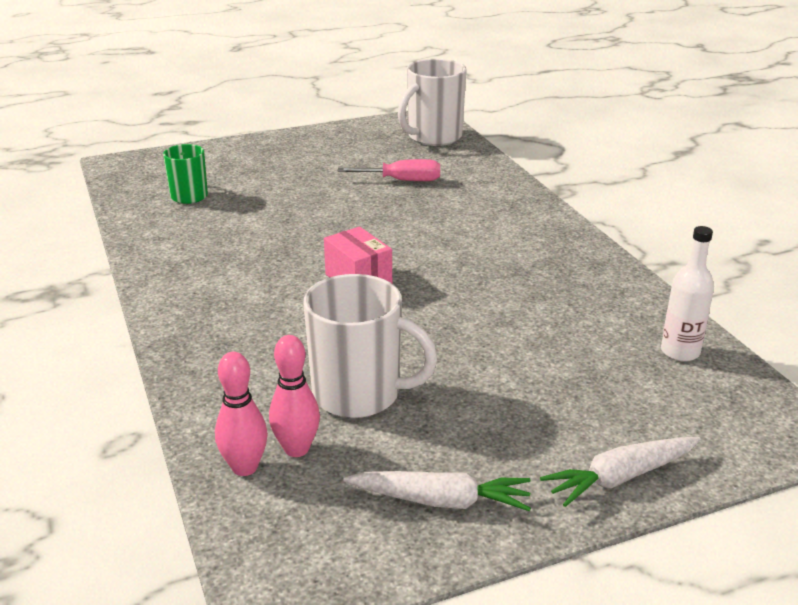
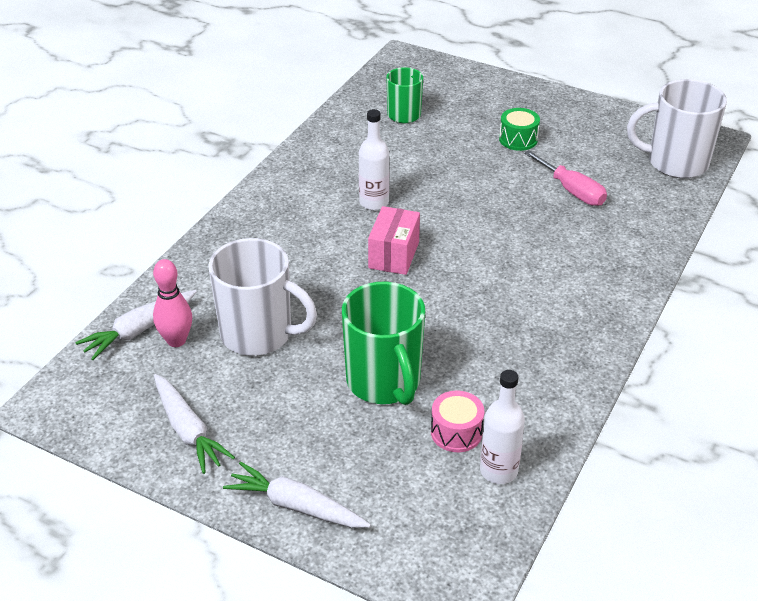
camera: 50 degrees right, 10 degrees up
pink bowling pin [215,352,268,476] -> white carrot [75,290,197,360]
white mug [303,274,438,418] -> white mug turned 45 degrees counterclockwise [208,238,317,356]
none -> green mug [342,282,425,405]
none -> white bottle [359,109,389,210]
none -> pink drum [431,391,484,452]
none -> green drum [499,108,540,151]

